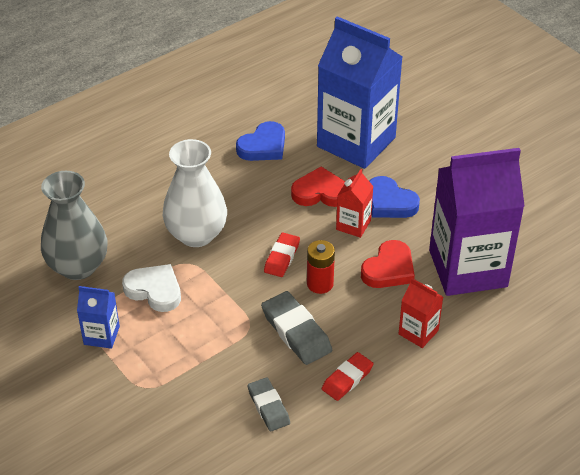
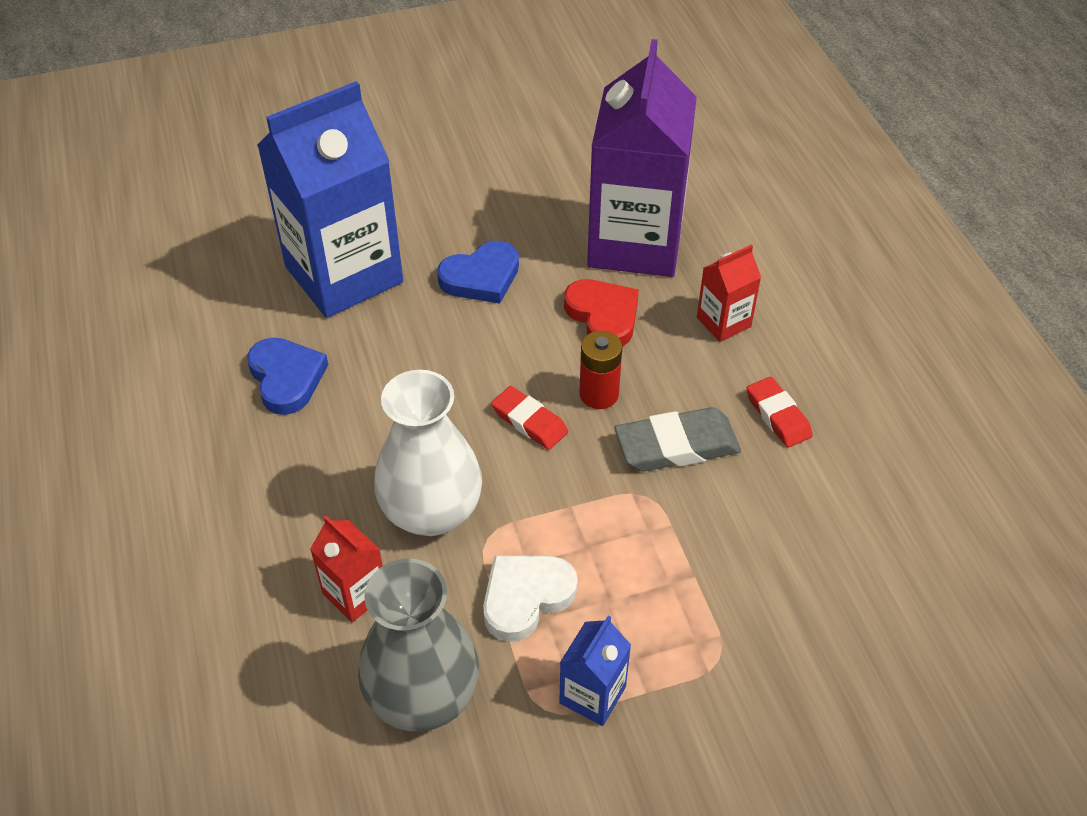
camera: 70 degrees left, 5 degrees up
grey eraser [247,377,290,431] -> none
red heart [291,167,346,207] -> none
red carton [336,169,374,238] -> red carton moved to [310,516,383,622]

